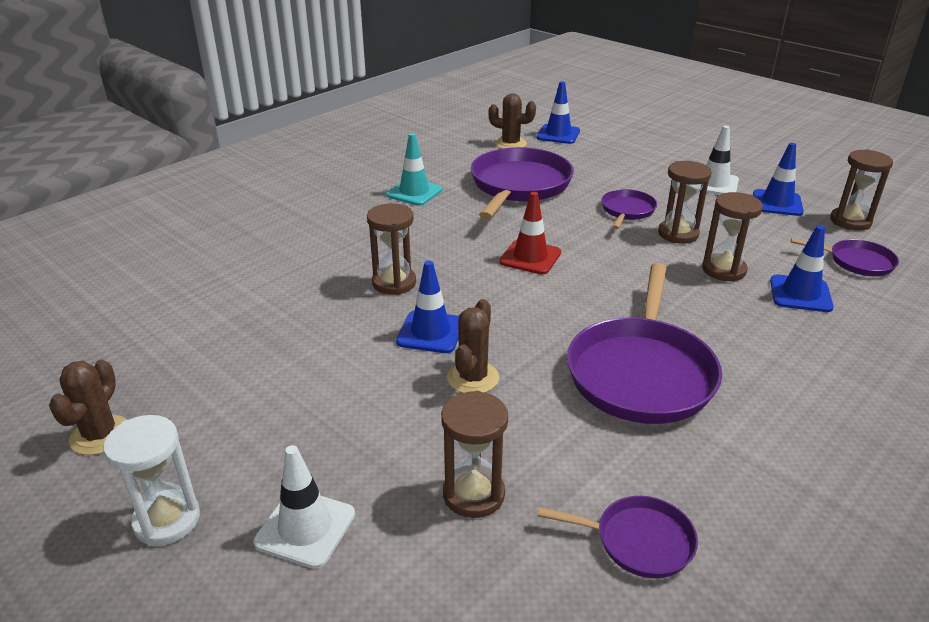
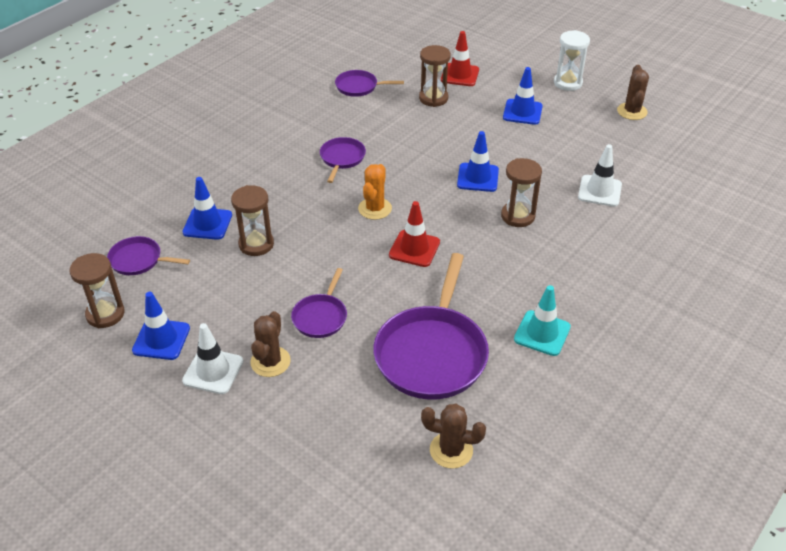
camera: 175 degrees right, 10 degrees up
white traffic cone [253,445,355,569] -> white traffic cone moved to [578,144,622,207]
brown cactus [447,299,499,393] -> brown cactus moved to [250,311,291,377]
blue traffic cone [537,81,580,144] -> blue traffic cone moved to [503,67,543,125]
purple pan [567,263,722,424] -> purple pan [320,137,366,183], size x0.51
brown hourglass [658,161,711,244] -> none
none -> orange cactus [358,164,392,220]
none -> red traffic cone [441,31,479,86]

